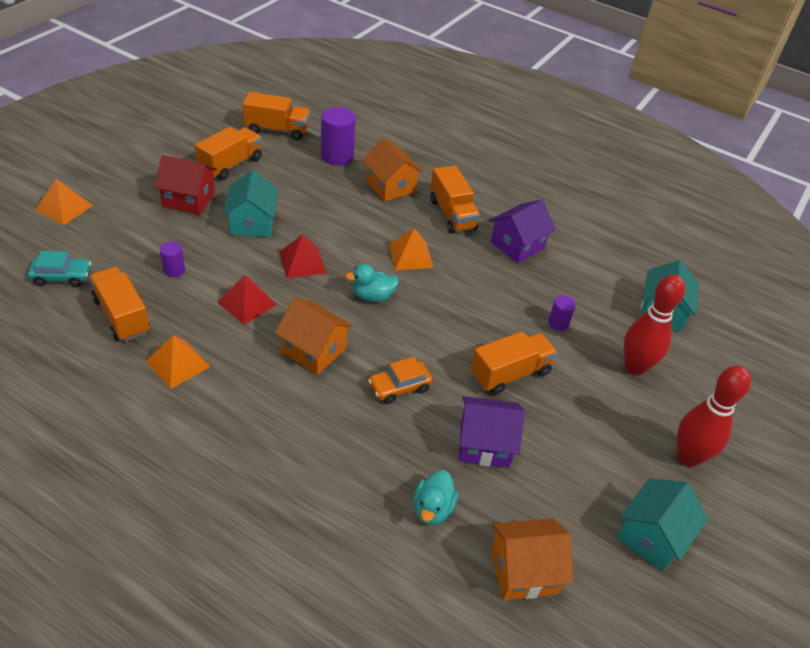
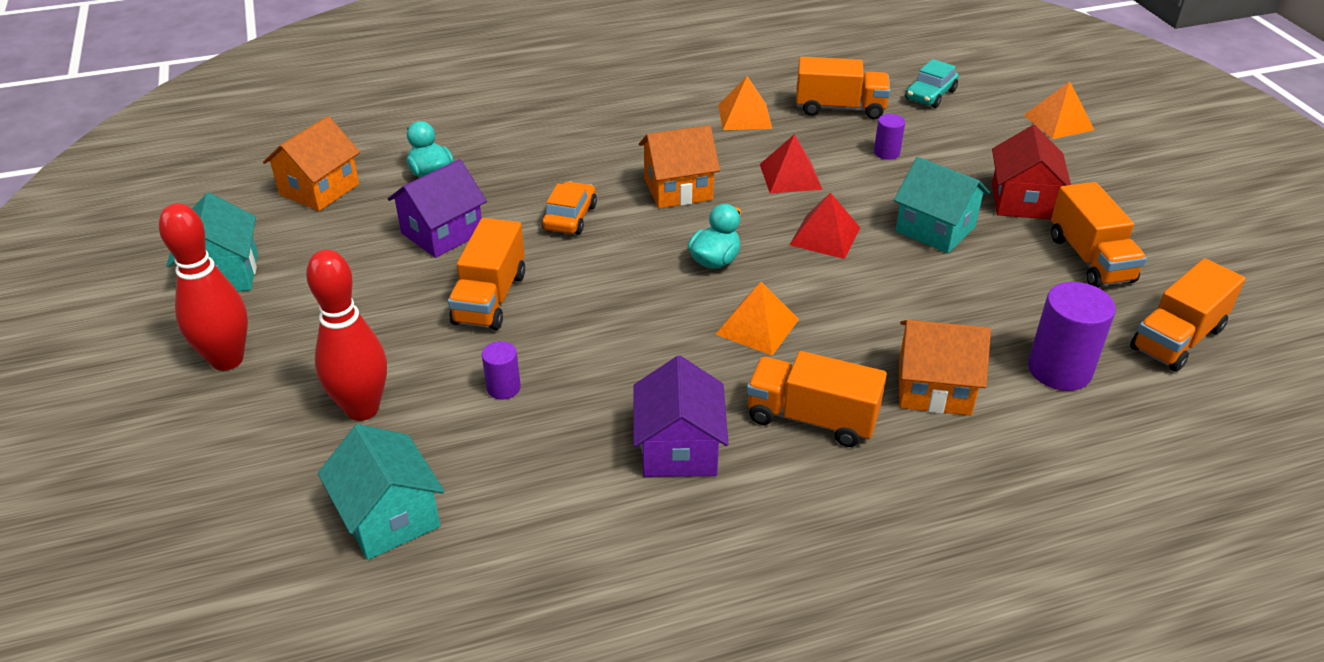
camera: 135 degrees right, 5 degrees down
red house [154,155,217,215] -> red house turned 45 degrees counterclockwise [992,125,1071,219]

